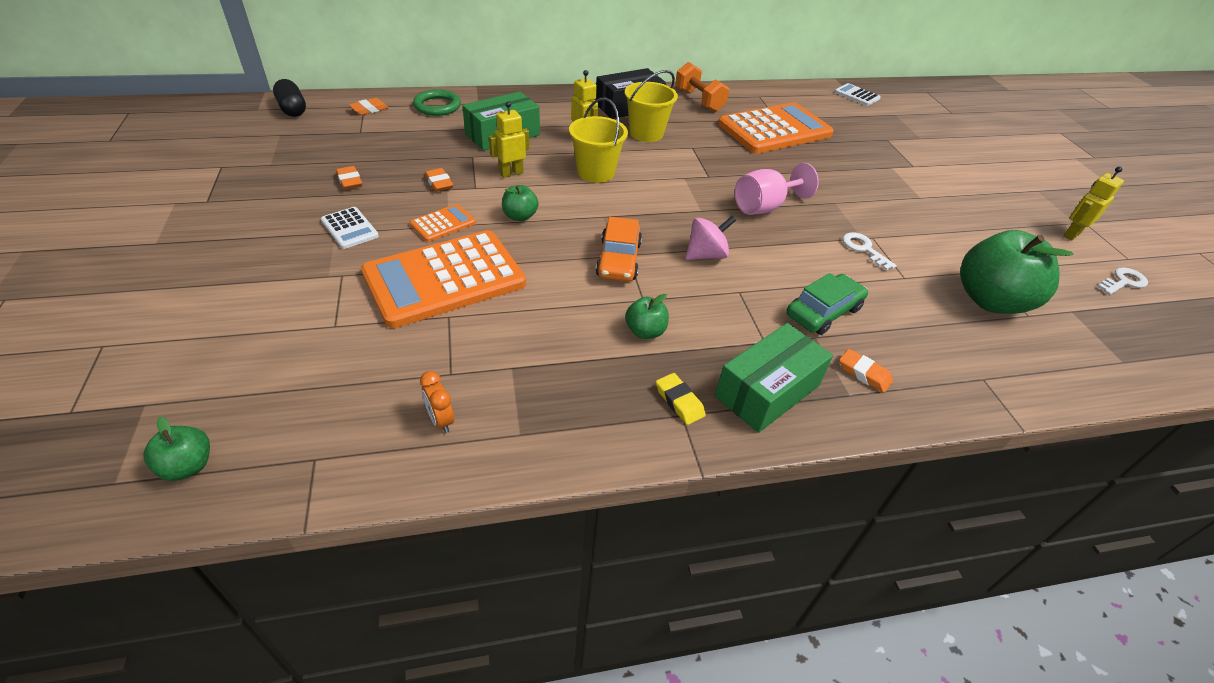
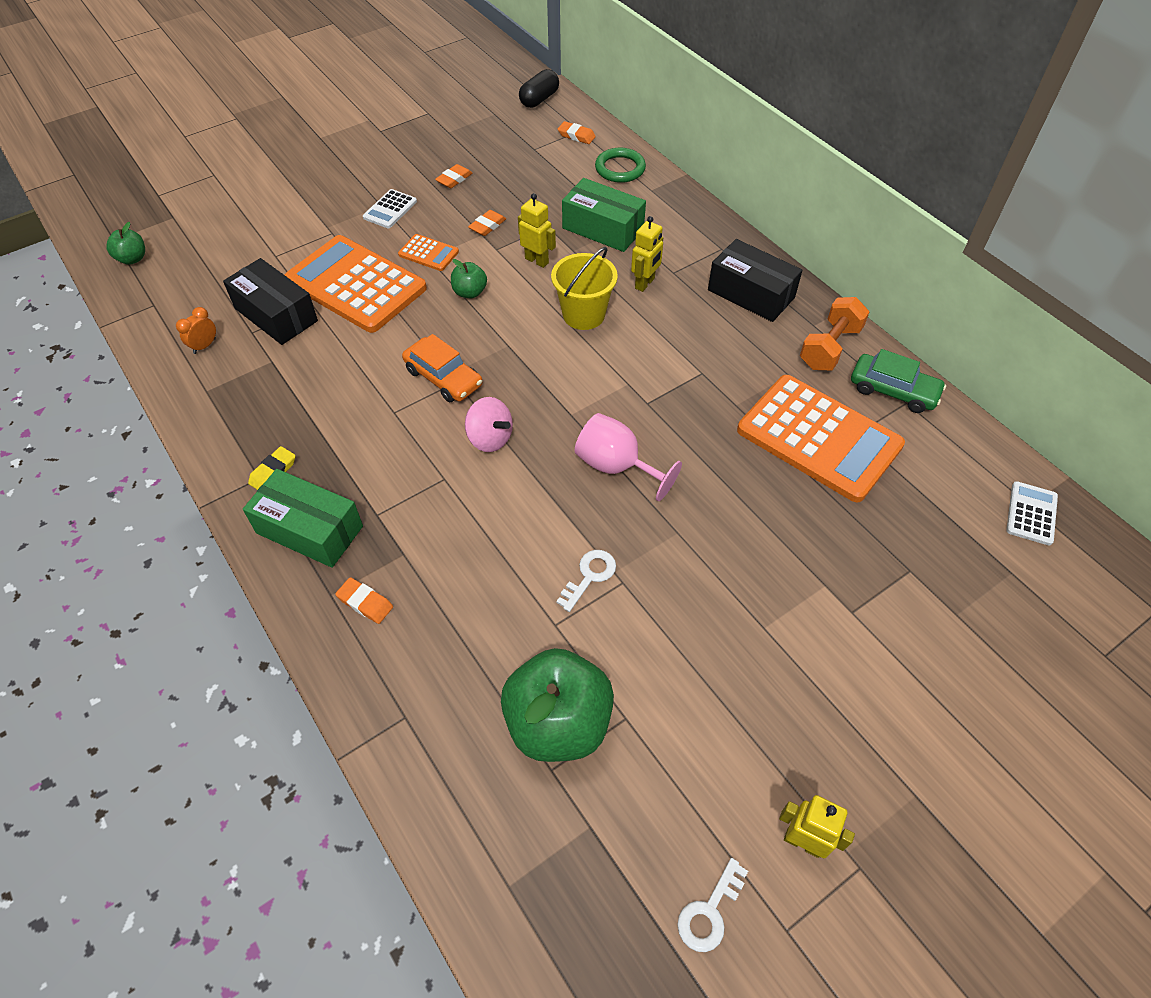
camera: 70 degrees right, 10 degrees up
orange car [596,217,642,281] -> orange car turned 120 degrees counterclockwise [402,334,482,402]
yellow bucket [625,70,678,142] -> none
green apple [625,294,669,339] -> none
green car [786,273,868,335] -> green car moved to [851,349,946,413]
orange eraser [839,349,893,393] -> orange eraser turned 75 degrees counterclockwise [335,577,393,624]
white key [1098,267,1148,295] -> white key turned 90 degrees clockwise [677,858,748,952]
none -> black box [223,258,318,345]

